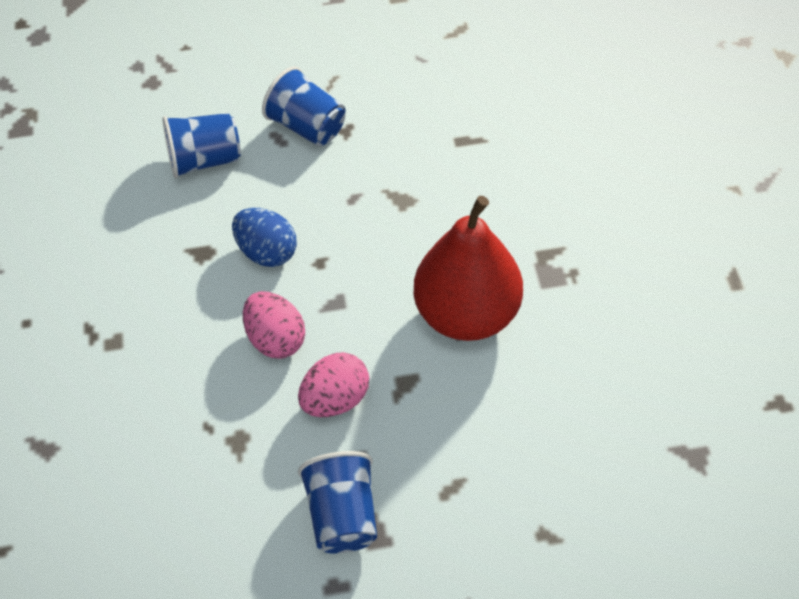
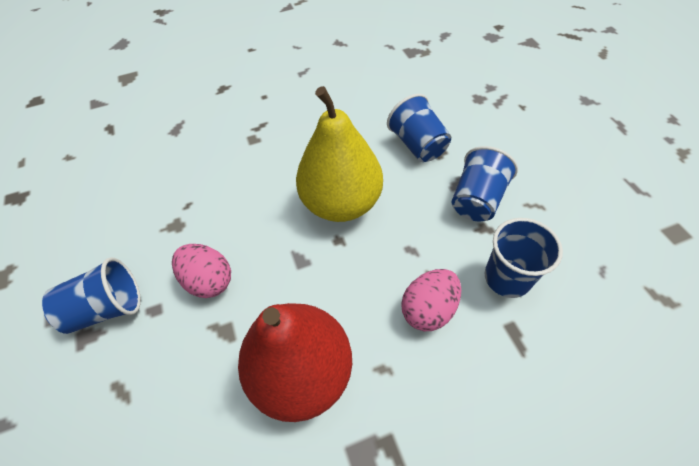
camera: 80 degrees right, 0 degrees up
blue egg [232,208,297,267] -> yellow pear [296,86,383,222]
pink egg [243,291,305,359] -> pink egg moved to [401,269,461,331]
none -> blue cup [485,218,563,298]

